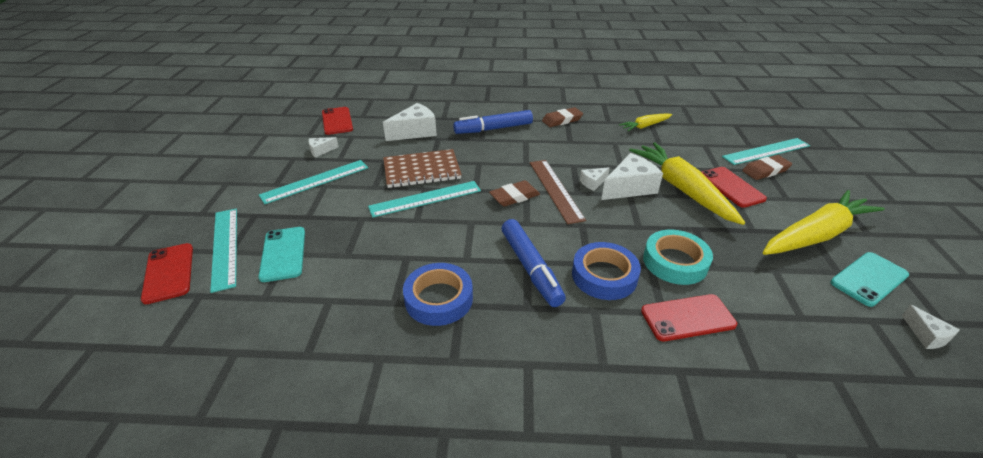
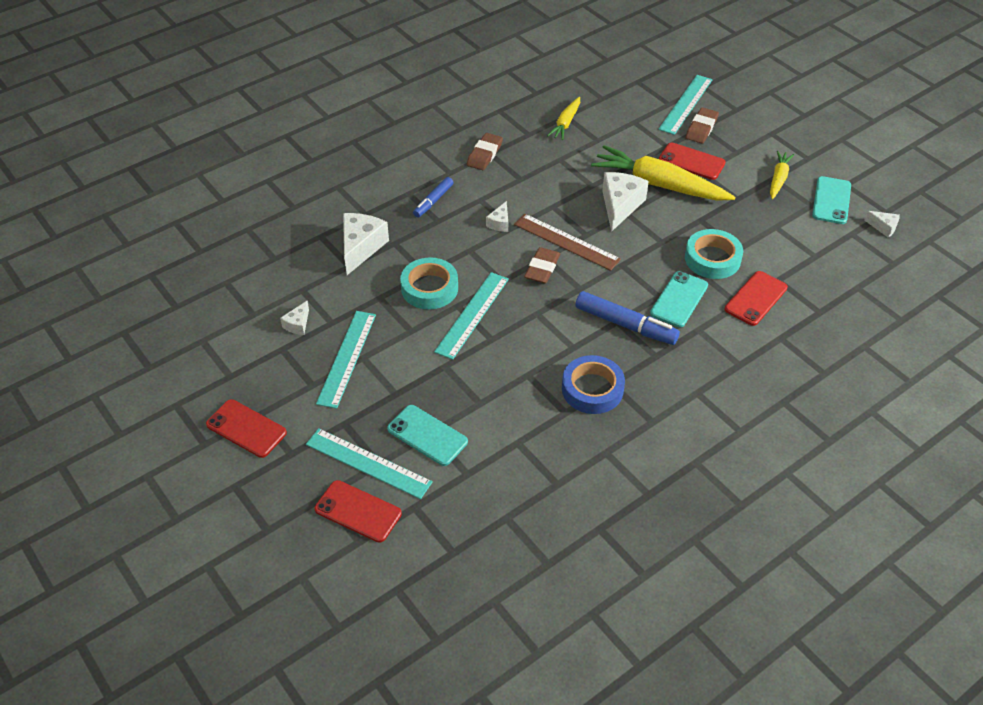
camera: 40 degrees left, 10 degrees up
red phone [322,107,353,135] -> red phone moved to [206,399,287,458]
brown notebook [383,149,462,188] -> turquoise tape [400,257,458,309]
blue marker [453,110,533,134] -> blue marker [413,177,454,217], size x0.61
blue tape [572,242,641,300] -> turquoise phone [650,271,708,327]
white cheese [580,167,610,191] -> white cheese moved to [486,201,508,232]
yellow carrot [763,190,885,255] -> yellow carrot [770,151,794,200], size x0.51

